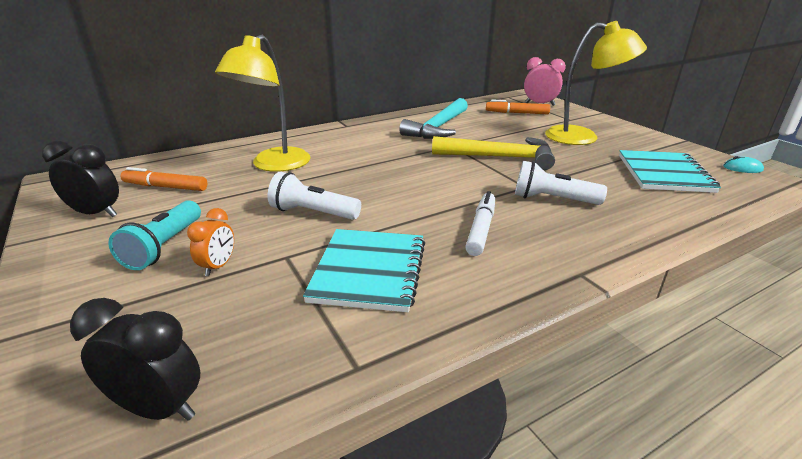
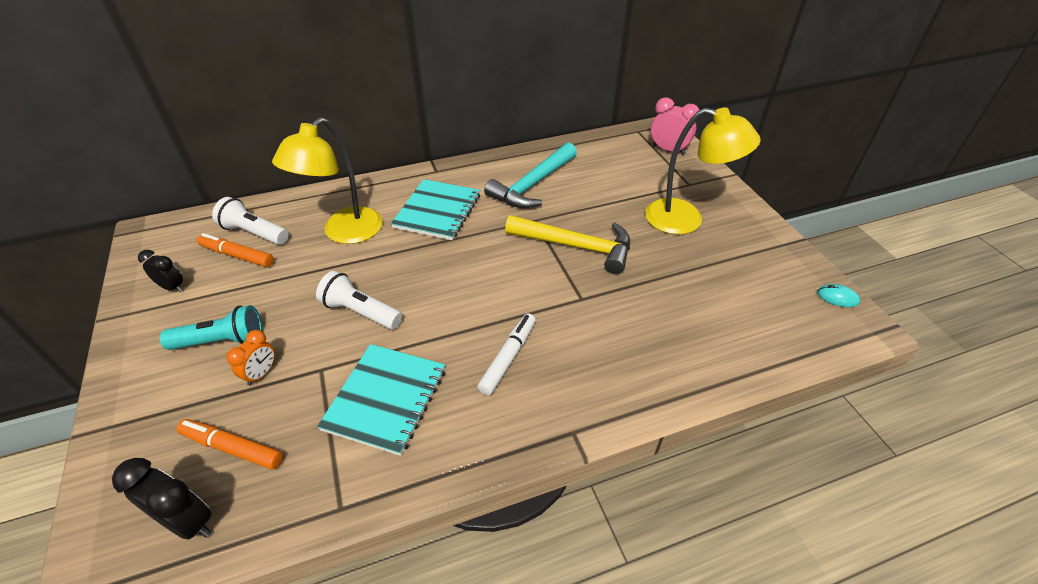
camera: 10 degrees right, 15 degrees up
black clock [42,140,119,217] -> black clock [138,250,183,292], size x0.65
turquoise flashlight [108,200,201,270] -> turquoise flashlight turned 120 degrees counterclockwise [160,305,262,350]
orange marker [486,99,550,114] -> orange marker moved to [177,419,283,470]
white flashlight [515,161,607,205] -> white flashlight moved to [212,197,288,245]
turquoise notebook [619,150,721,193] -> turquoise notebook moved to [391,179,480,240]

